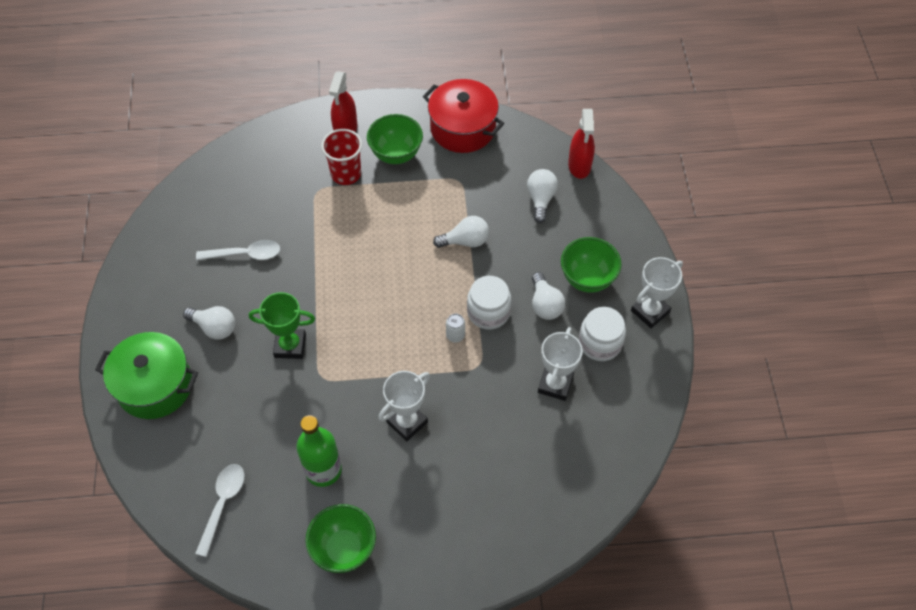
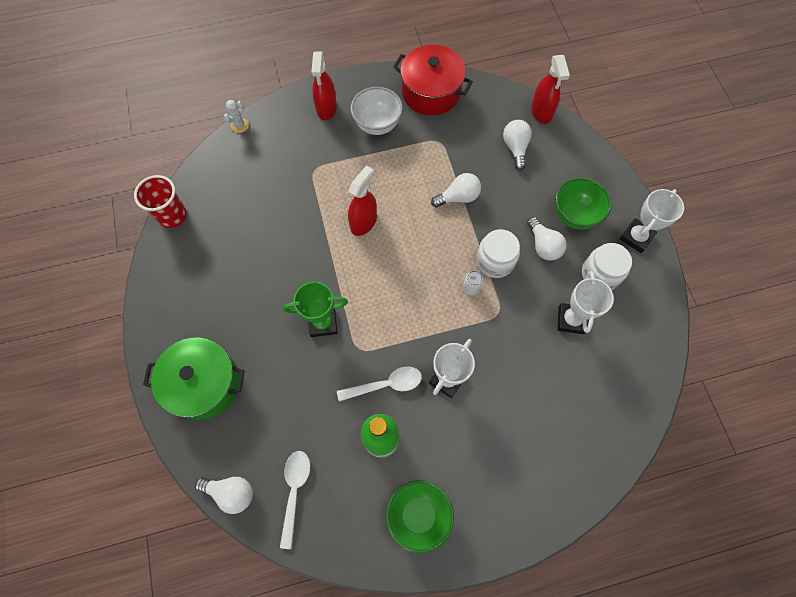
camera: 10 degrees left, 10 degrees up
white light bulb [183,306,235,340] -> white light bulb moved to [195,477,253,514]
white spoon [196,240,280,260] -> white spoon moved to [337,367,422,401]
red cup [321,129,362,185] -> red cup moved to [134,175,187,228]
green bowl [367,114,423,164] -> white bowl [351,87,403,135]
none -> white cactus [224,100,249,133]
none -> red spray bottle [348,165,377,236]

